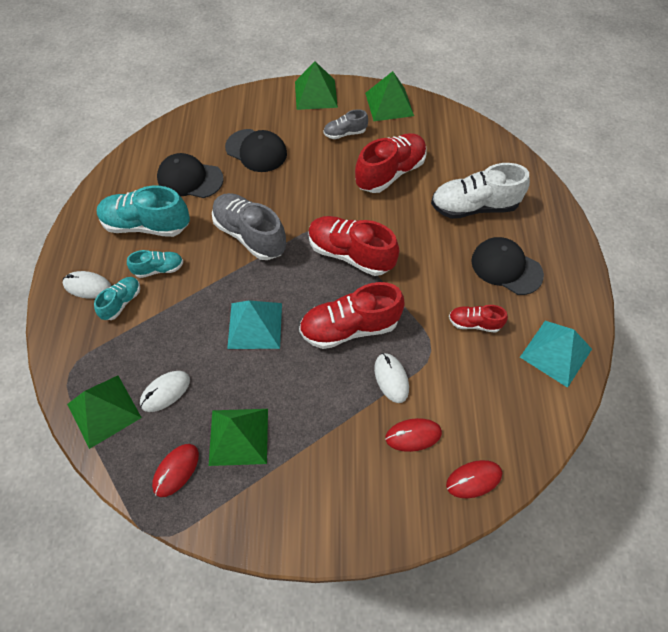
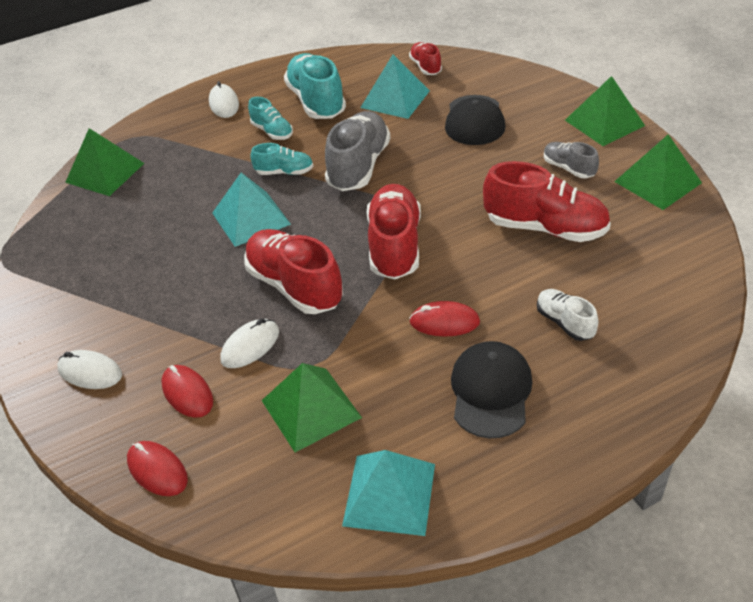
camera: 65 degrees right, 15 degrees down
turquoise shoe [94,277,140,320] -> turquoise shoe moved to [250,143,313,175]
white mouse [140,371,190,412] -> white mouse moved to [57,350,122,389]
red mouse [152,444,199,497] -> red mouse moved to [409,301,480,336]
black cap [157,153,224,198] -> turquoise pyramid [360,55,430,119]
green pyramid [209,409,268,466] -> green pyramid moved to [262,363,362,452]
white shoe [431,163,530,219] -> white shoe [537,289,599,341], size x0.53
red shoe [449,305,508,333] -> red shoe moved to [409,42,442,75]

